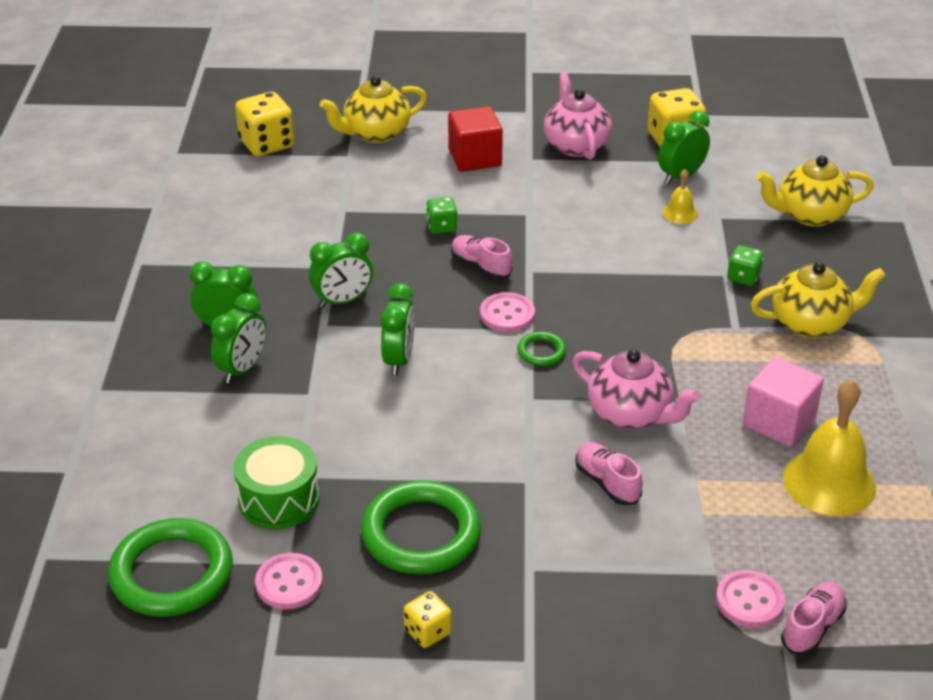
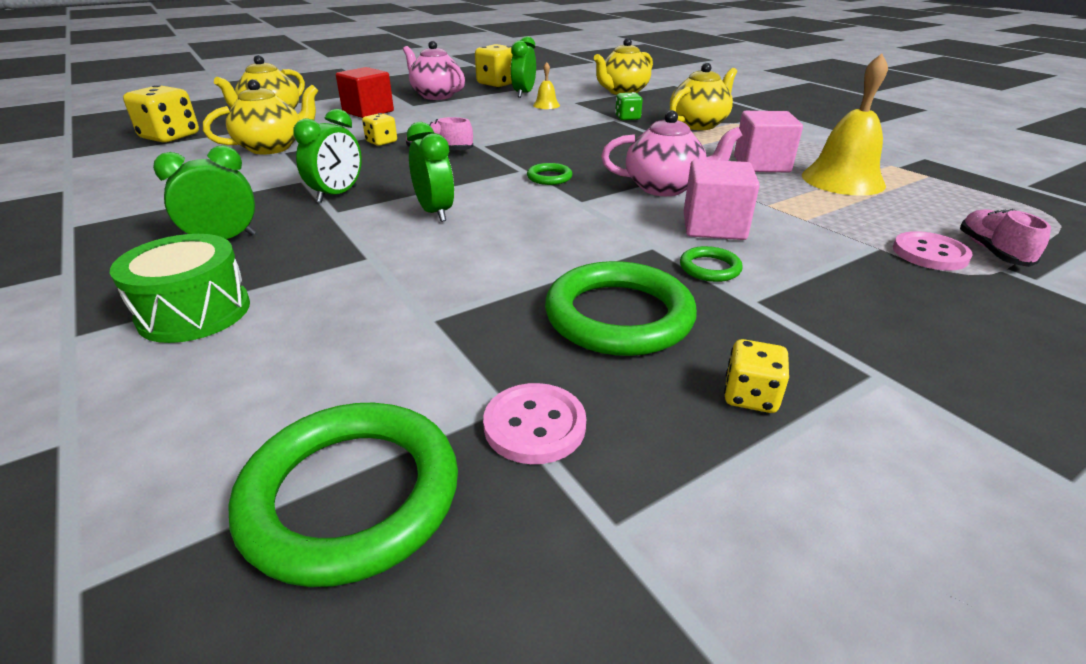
camera: 35 degrees left, 5 degrees down
green clock [211,293,267,383] -> none
green drum [234,436,320,529] -> green drum moved to [110,234,250,343]
green dice [426,197,458,234] -> yellow dice [362,113,397,146]
pink button [480,292,535,332] -> none
pink shoe [576,442,643,505] -> pink cube [684,159,760,240]
none -> yellow teapot [203,79,318,154]
none -> green ring [680,246,743,282]

